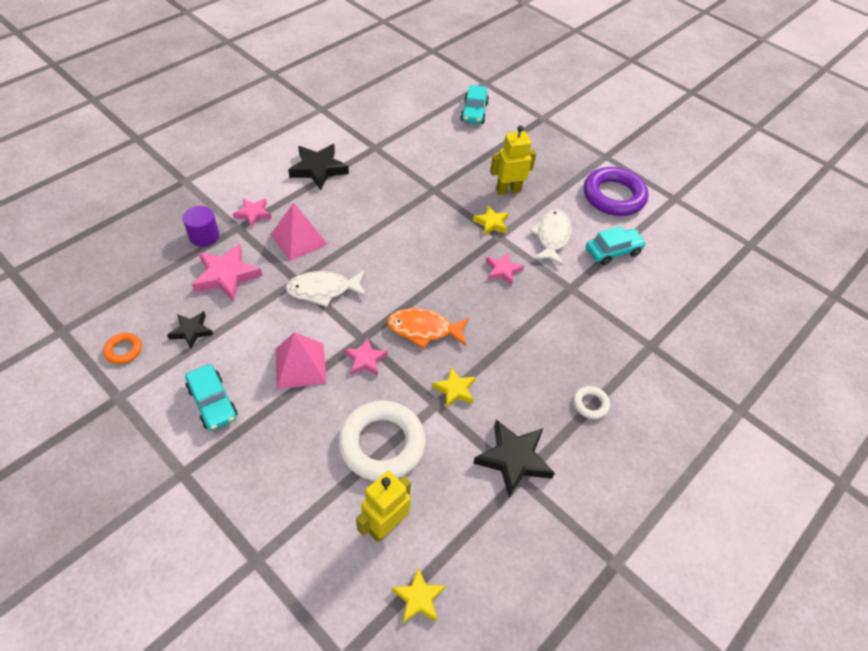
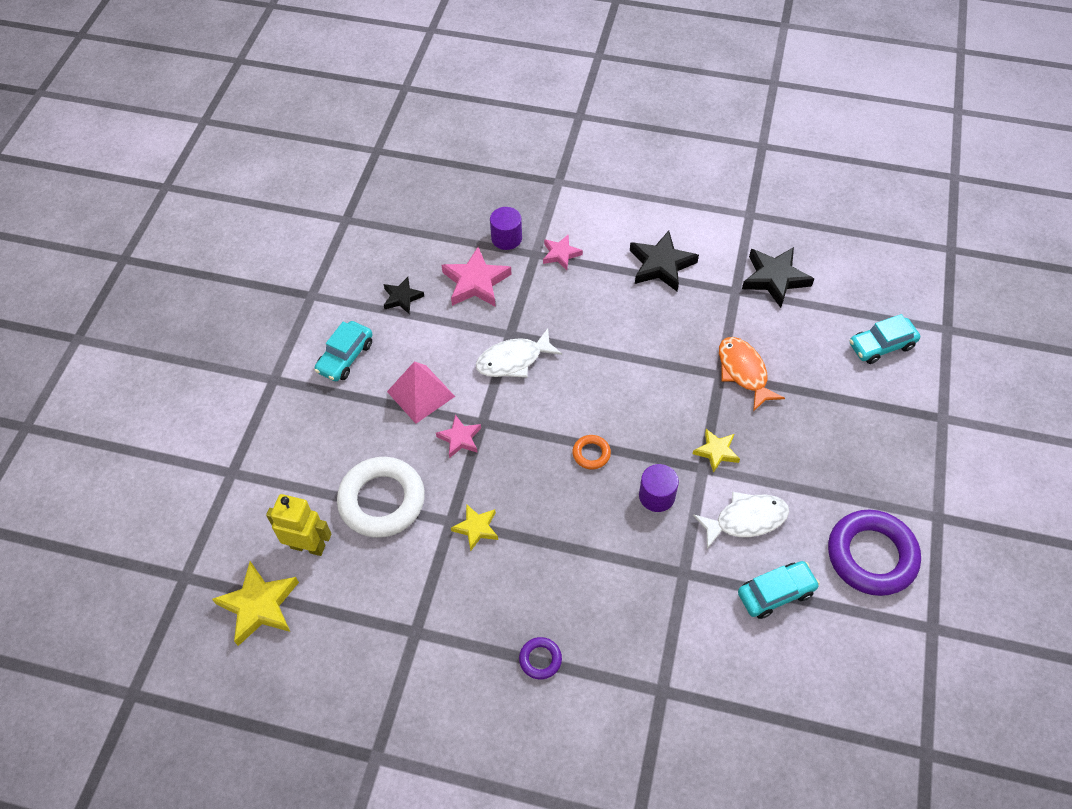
camera: 65 degrees right, 5 degrees up
orange ring [103,333,142,364] -> orange ring moved to [572,435,611,469]
pink pyramid [270,202,327,261] -> none
white fish [286,271,367,307] -> white fish turned 75 degrees counterclockwise [476,329,562,378]
orange fish [387,308,469,349] -> orange fish moved to [719,337,785,412]
yellow star [392,568,446,623] -> yellow star [212,561,299,646], size x1.67
black star [473,419,555,498] -> black star moved to [742,247,814,308]
pink star [486,252,524,286] -> purple cylinder [639,464,679,512]
yellow robot [490,125,536,195] -> none
white ring [574,386,610,419] -> purple ring [519,637,562,680]
turquoise car [586,226,646,265] -> turquoise car turned 60 degrees counterclockwise [738,561,820,619]

